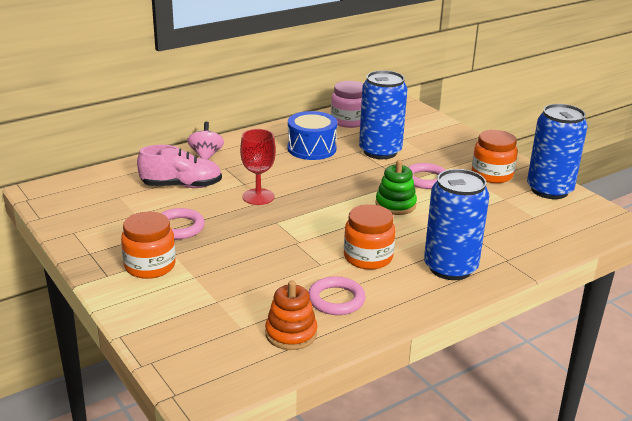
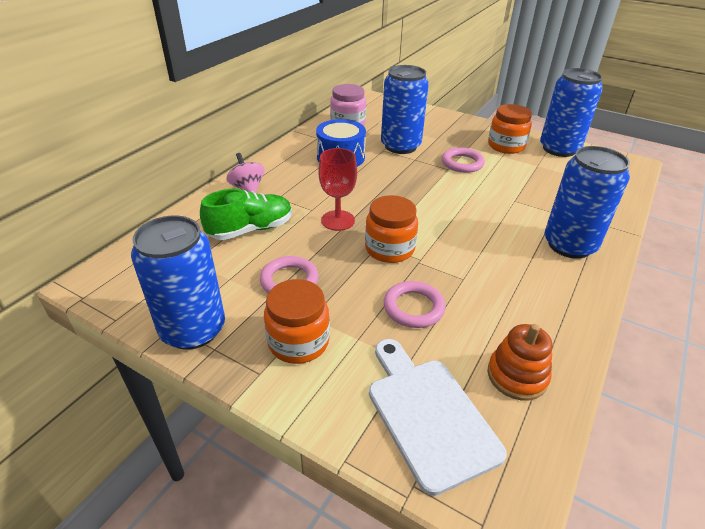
camera: 25 degrees left, 10 degrees up
pink shoe [137,145,222,188] -> green shoe [200,189,292,240]
pink ring [308,276,366,315] -> pink ring moved to [384,281,446,328]
orange jar [344,204,395,270] -> orange jar moved to [365,195,418,263]
green stacking toy [375,160,417,215] -> none
none -> blue can [131,216,225,350]
none -> white cutting board [369,339,507,496]

